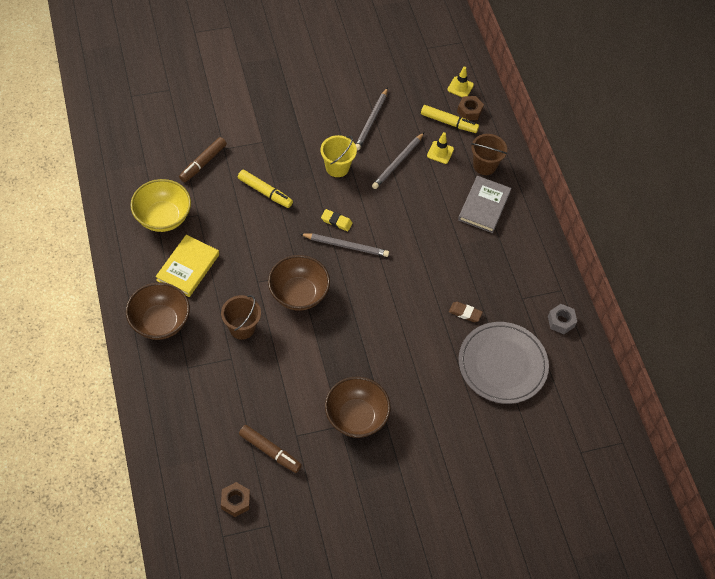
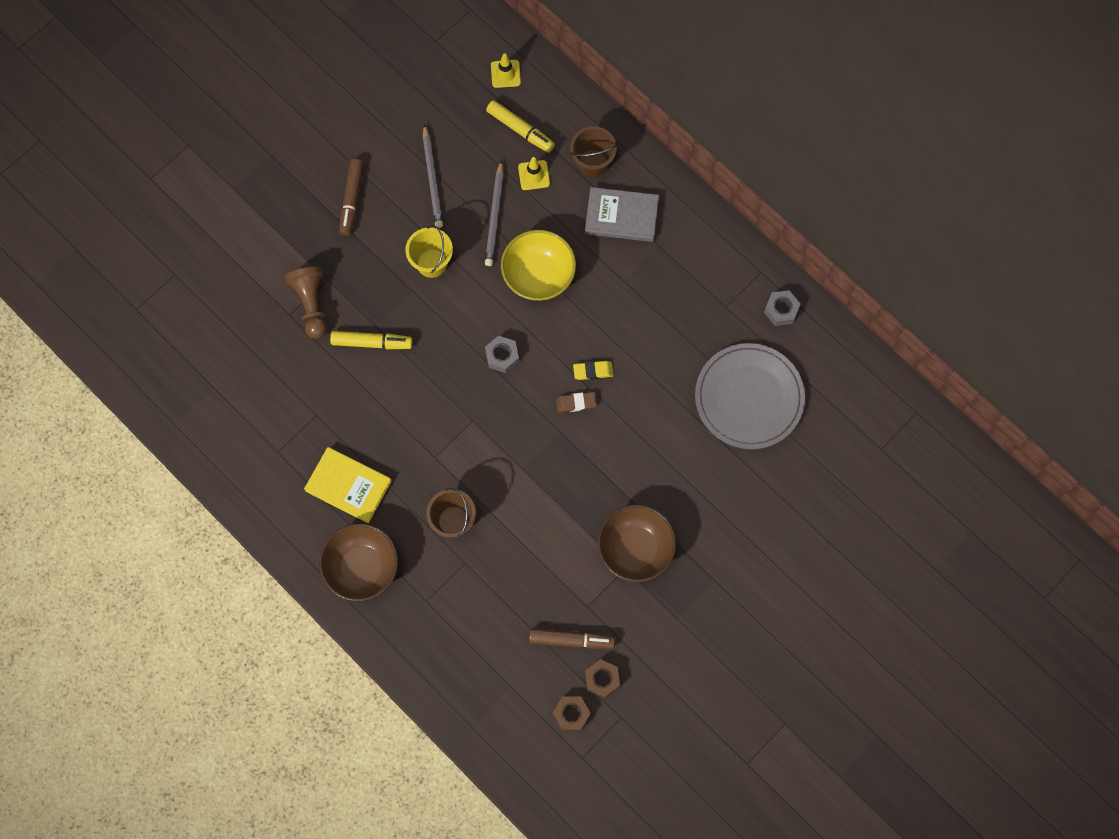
camera: 25 degrees left, 15 degrees up
yellow bowl [130,179,191,232] -> yellow bowl moved to [501,230,576,301]
yellow book [156,235,219,297] -> yellow book turned 60 degrees counterclockwise [304,447,392,523]
brown marker [179,137,227,182] -> brown marker moved to [339,159,363,236]
brown bowl [268,255,330,311] -> none
grey pencil [300,233,389,257] -> grey nut [485,336,519,373]
yellow eraser [321,209,353,231] -> yellow eraser moved to [573,361,613,380]
yellow marker [421,105,479,133] -> yellow marker turned 45 degrees clockwise [486,100,555,153]
brown eraser [449,302,483,322] -> brown eraser moved to [556,392,597,413]
brown nut [457,96,484,120] -> brown nut moved to [585,659,620,699]
grey book [458,176,511,233] -> grey book turned 75 degrees counterclockwise [585,187,659,242]
none -> brown pawn [285,267,327,339]

